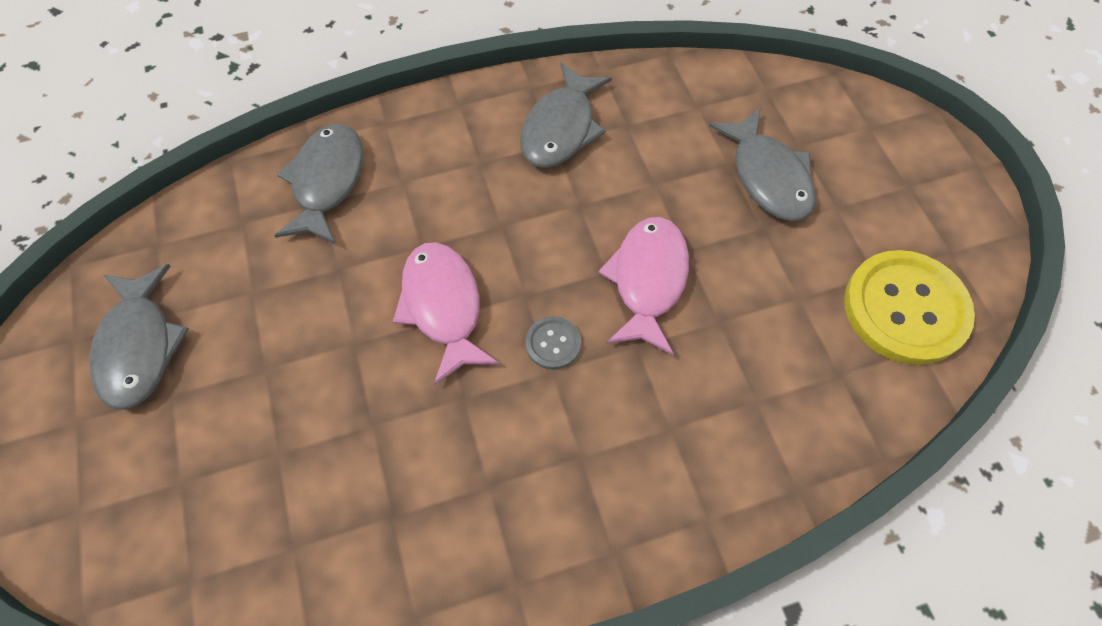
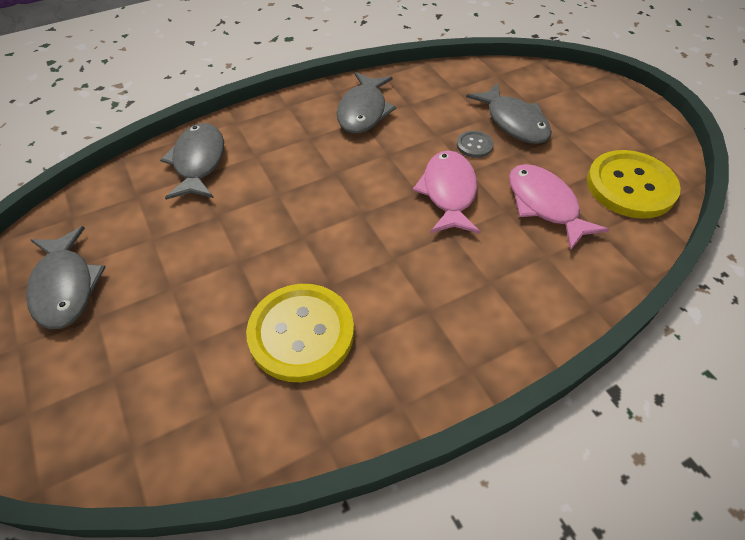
camera: 10 degrees left, 10 degrees down
pink fish [393,242,500,386] -> pink fish moved to [509,164,609,251]
grey button [526,316,581,370] -> grey button moved to [457,131,494,158]
none -> yellow button [246,284,354,382]

